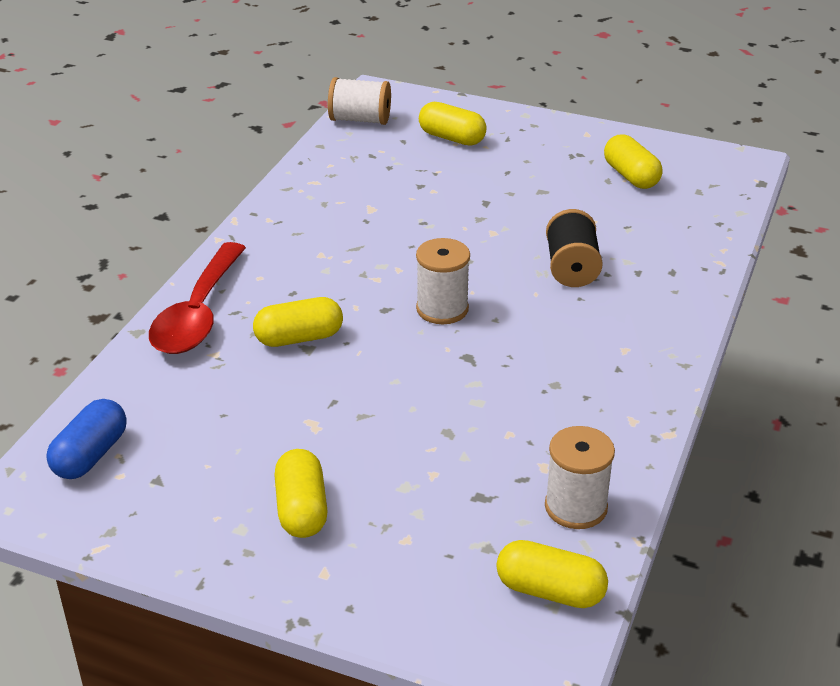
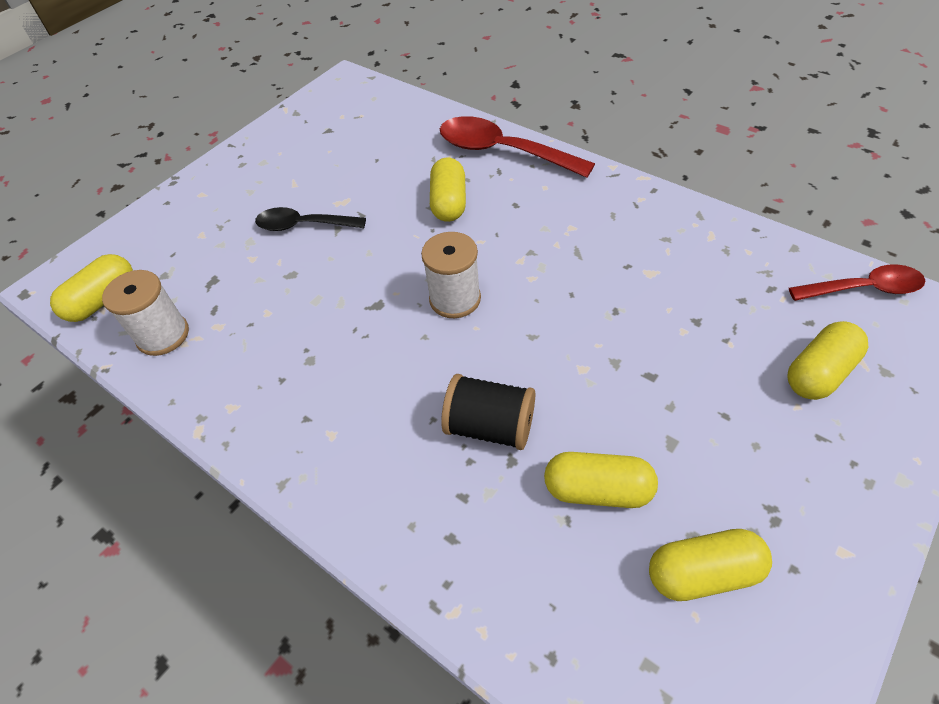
camera: 110 degrees right, 15 degrees up
blue capsule [46,399,127,479] -> none
yellow capsule [274,449,328,538] -> yellow capsule moved to [544,452,658,508]
white spool [328,77,391,125] -> red spoon [789,264,925,301]
none -> black spoon [255,207,366,231]

